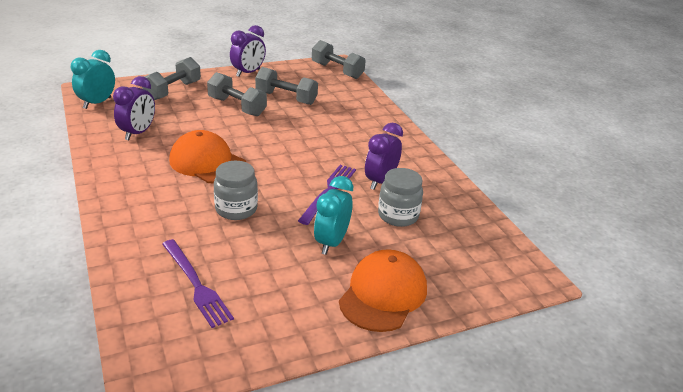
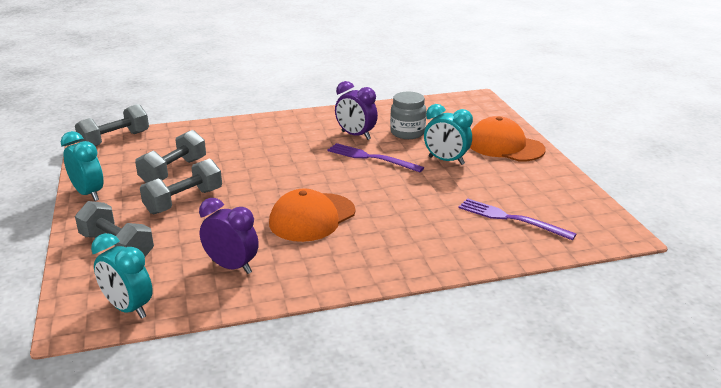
camera: 80 degrees left, 5 degrees down
purple fork [162,239,234,328] -> purple fork turned 120 degrees counterclockwise [459,198,576,240]
grey jar [214,161,258,220] -> none
purple clock [230,25,266,77] -> turquoise clock [61,131,104,201]

